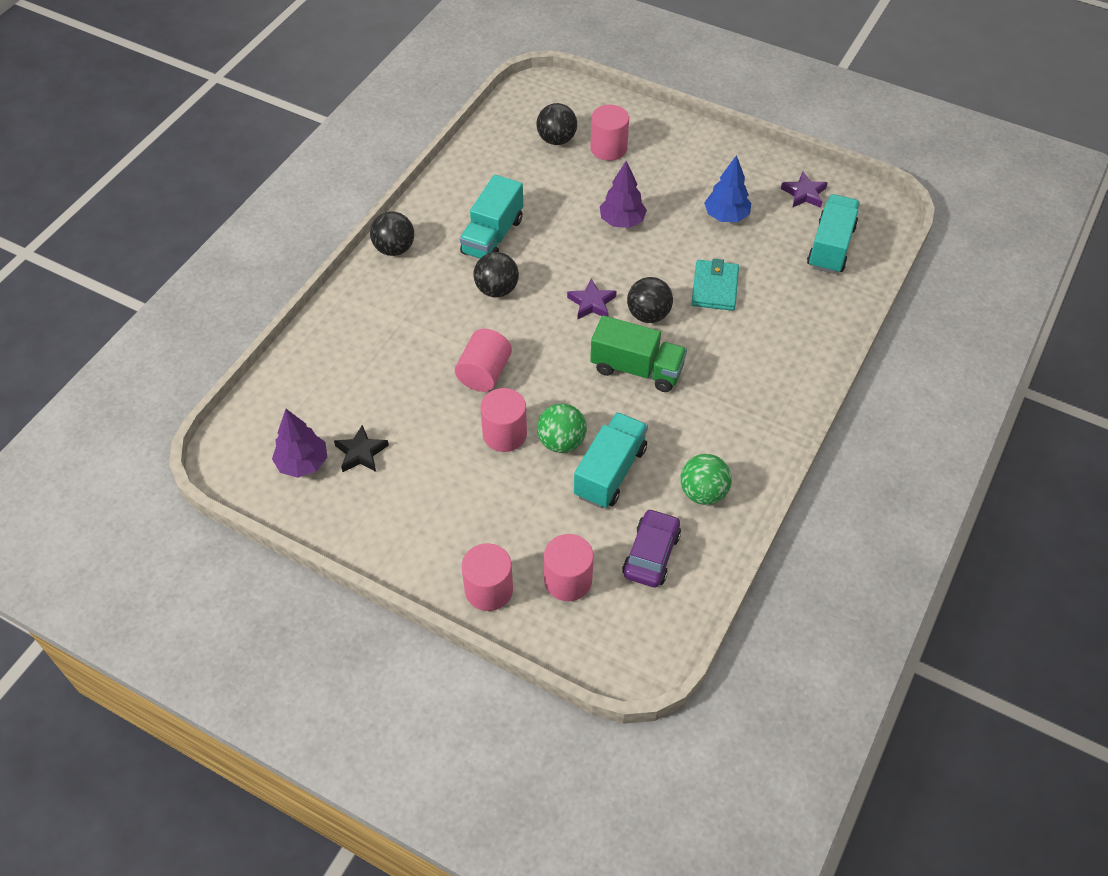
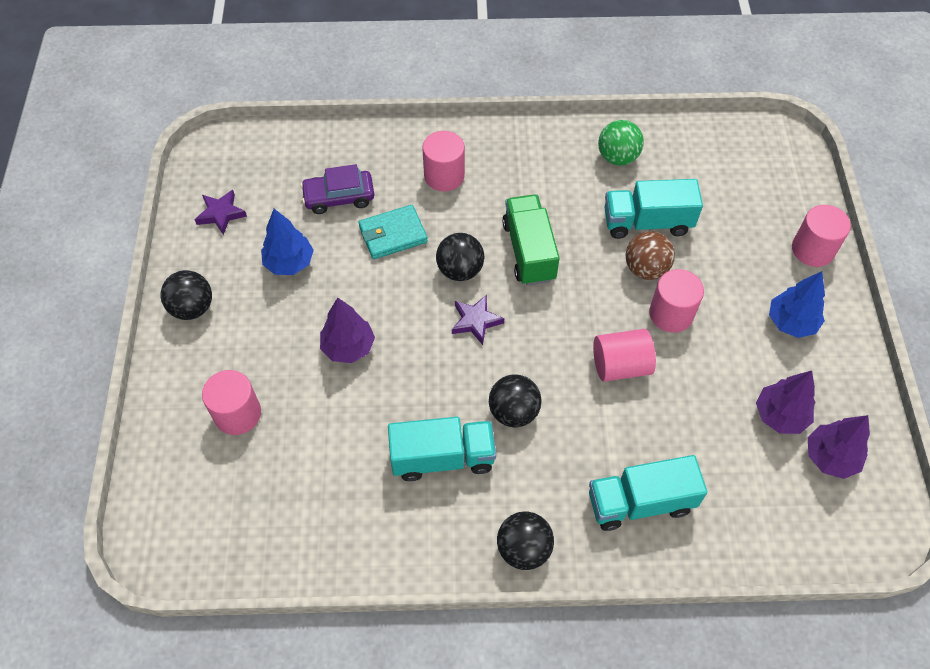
camera: 120 degrees left, 5 degrees up
black star [334,425,389,472] -> purple tree [756,371,816,434]
black ball [537,103,577,145] -> black ball moved to [160,270,212,320]
green ball [537,403,587,453] -> brown ball [626,231,675,280]
pink cylinder [544,534,594,601] -> pink cylinder moved to [422,131,465,191]
purple car [622,509,681,587] -> purple car moved to [300,164,374,214]
turquoise truck [807,194,860,274] -> turquoise truck moved to [589,455,707,531]
none -> blue tree [769,271,825,338]

